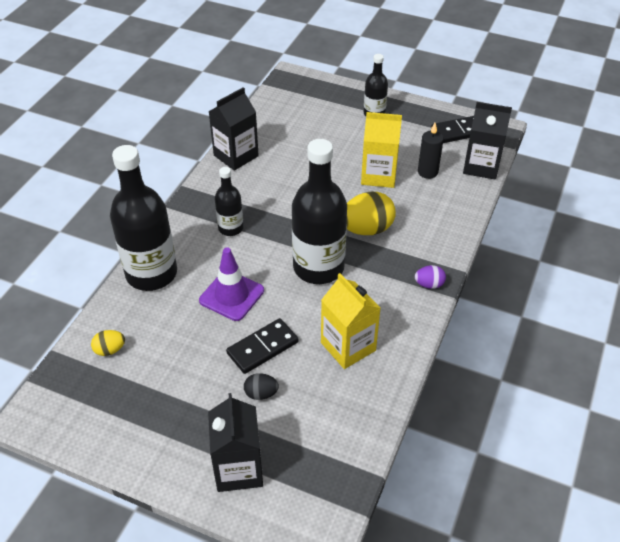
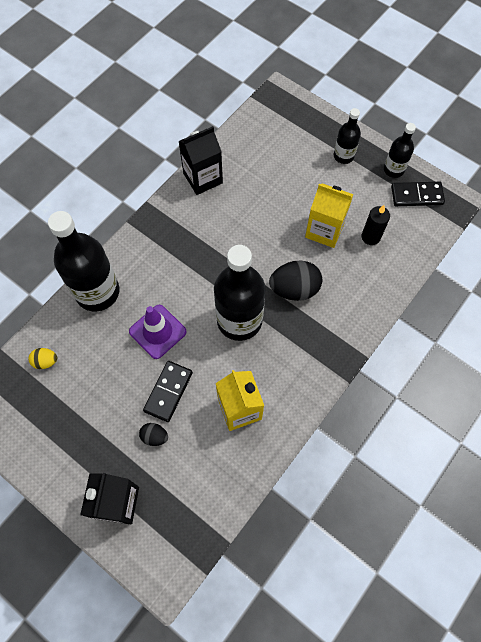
camera: 15 degrees right, 20 degrees up
black bottle [215,167,244,236] -> black bottle moved to [384,123,416,178]
black domino [226,318,298,374] -> black domino turned 45 degrees counterclockwise [143,361,193,422]
yellow egg [346,192,396,235] -> black egg [269,260,322,301]
purple egg [415,265,446,289] -> none
black carton [463,102,512,180] -> none

